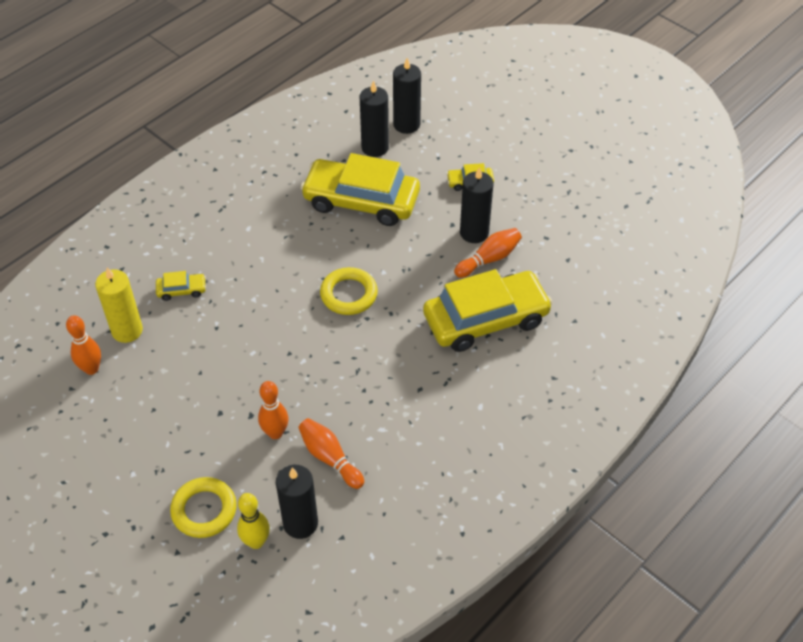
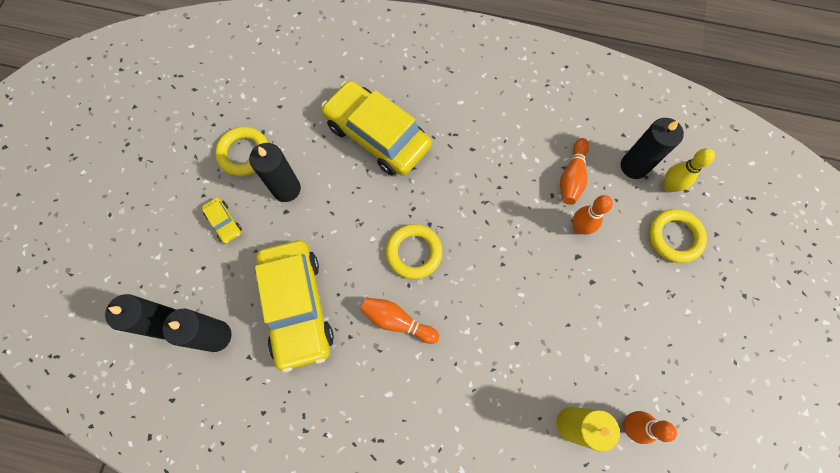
camera: 120 degrees left, 20 degrees up
yellow car [156,271,206,301] -> none
orange bowling pin [454,228,522,278] -> orange bowling pin moved to [360,298,439,344]
none -> yellow ring [215,127,268,176]

